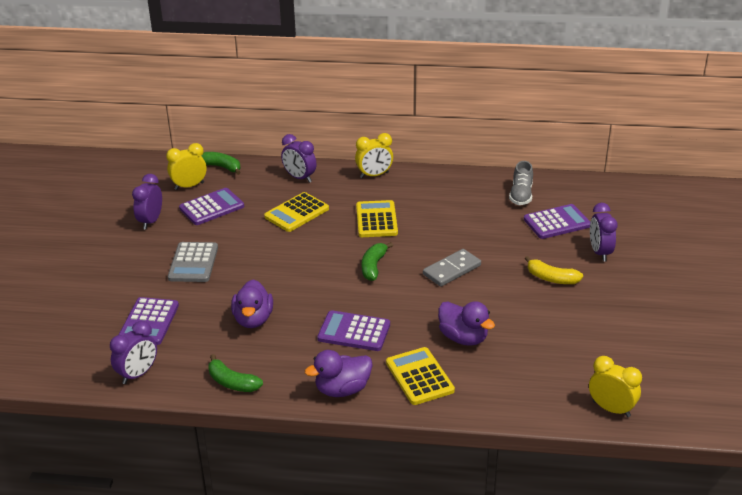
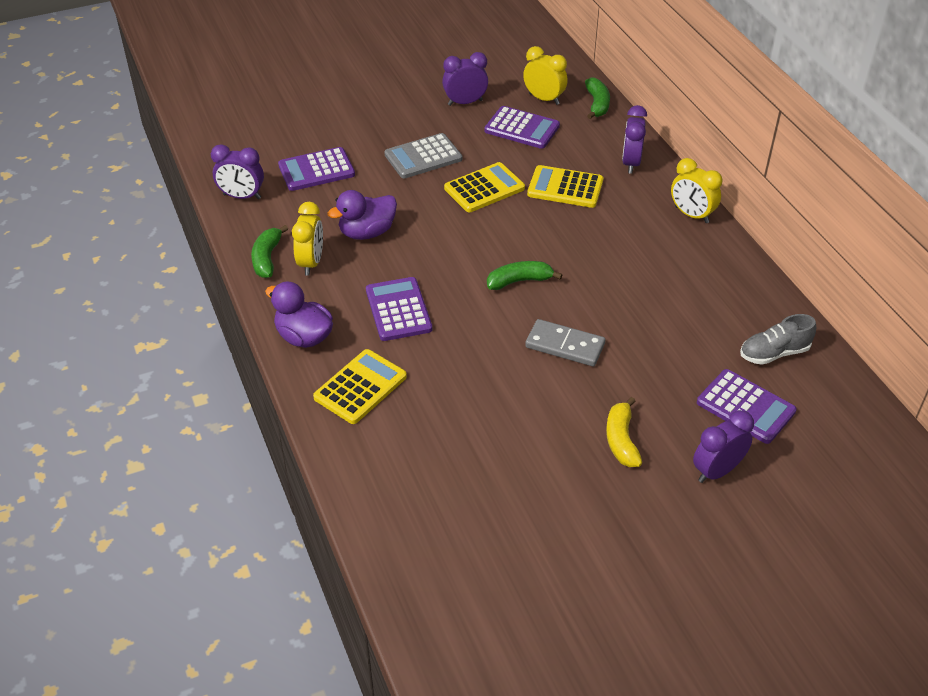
camera: 60 degrees right, 10 degrees up
yellow calculator [356,200,398,237] -> yellow calculator moved to [444,162,525,212]
purple duck [438,301,495,346] -> none
yellow clock [589,356,642,417] -> yellow clock moved to [292,202,323,276]

